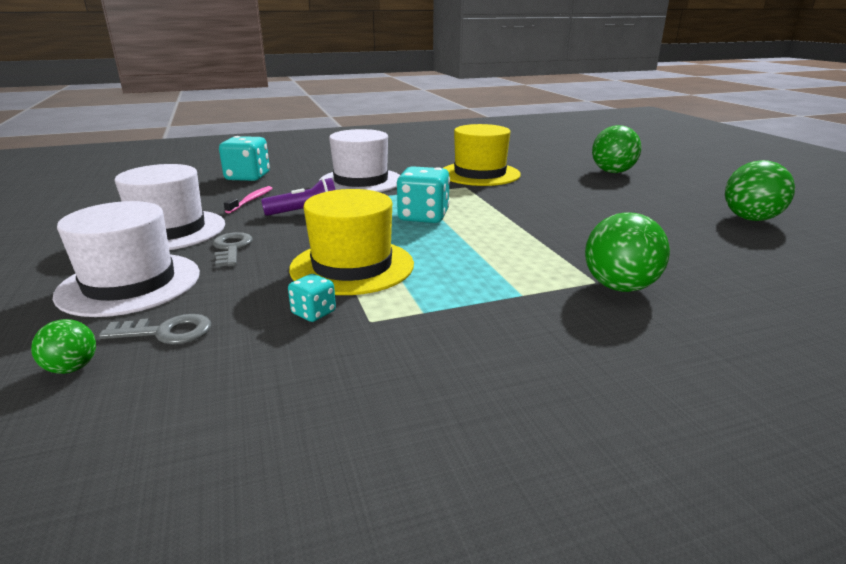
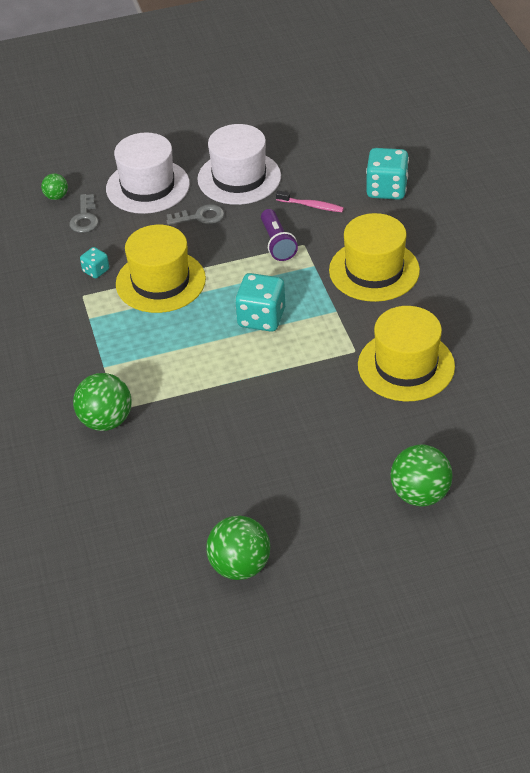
camera: 95 degrees right, 20 degrees up
white hat [319,129,400,192] -> yellow hat [329,213,420,302]

